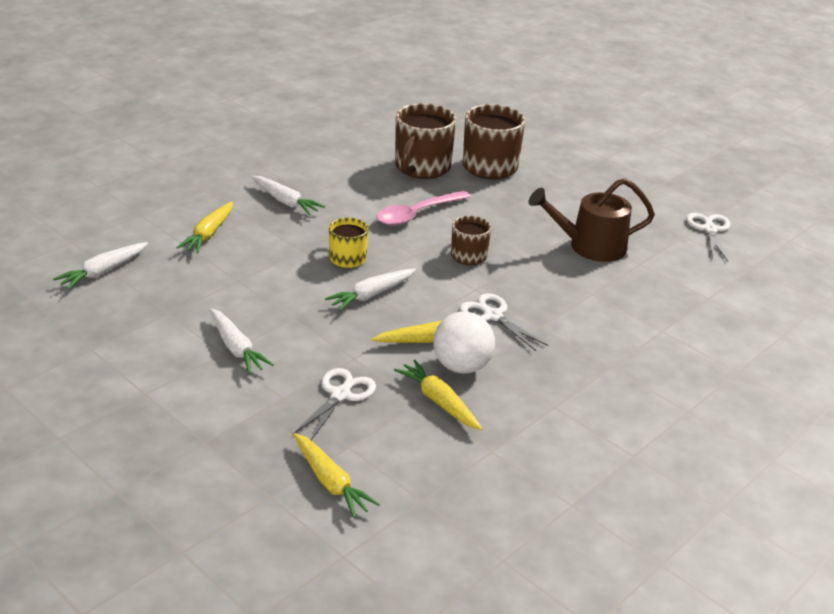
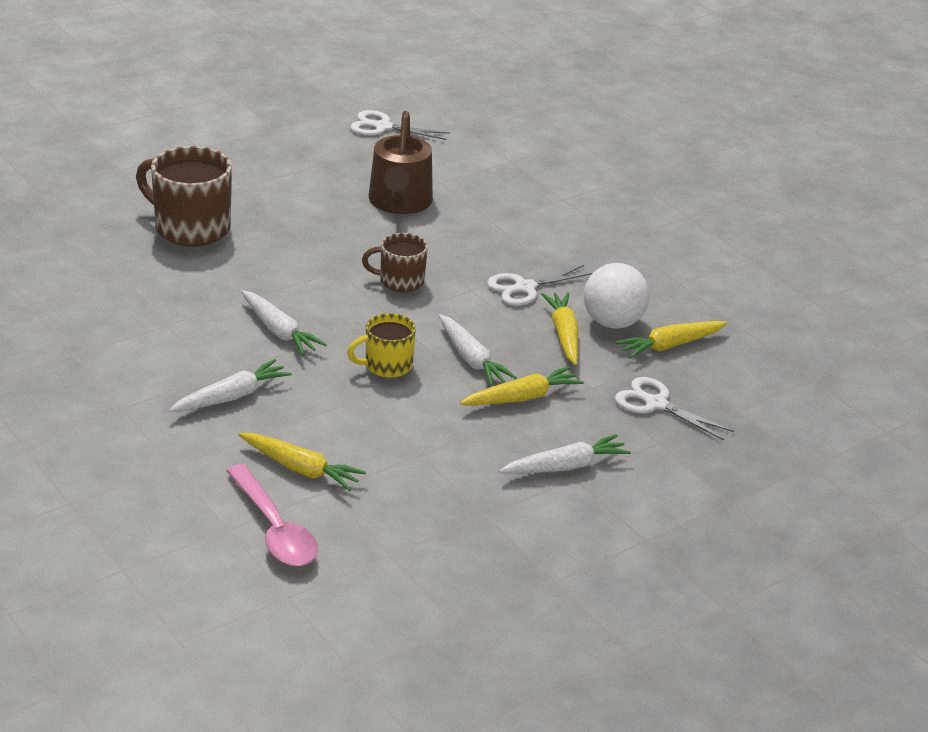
camera: 80 degrees left, 0 degrees up
white carrot [53,242,148,290] -> white carrot moved to [241,290,327,355]
yellow carrot [293,433,380,518] -> yellow carrot moved to [460,366,584,405]
pink spoon [377,191,471,226] -> pink spoon moved to [227,464,318,566]
brown mug [395,103,456,179] -> none

